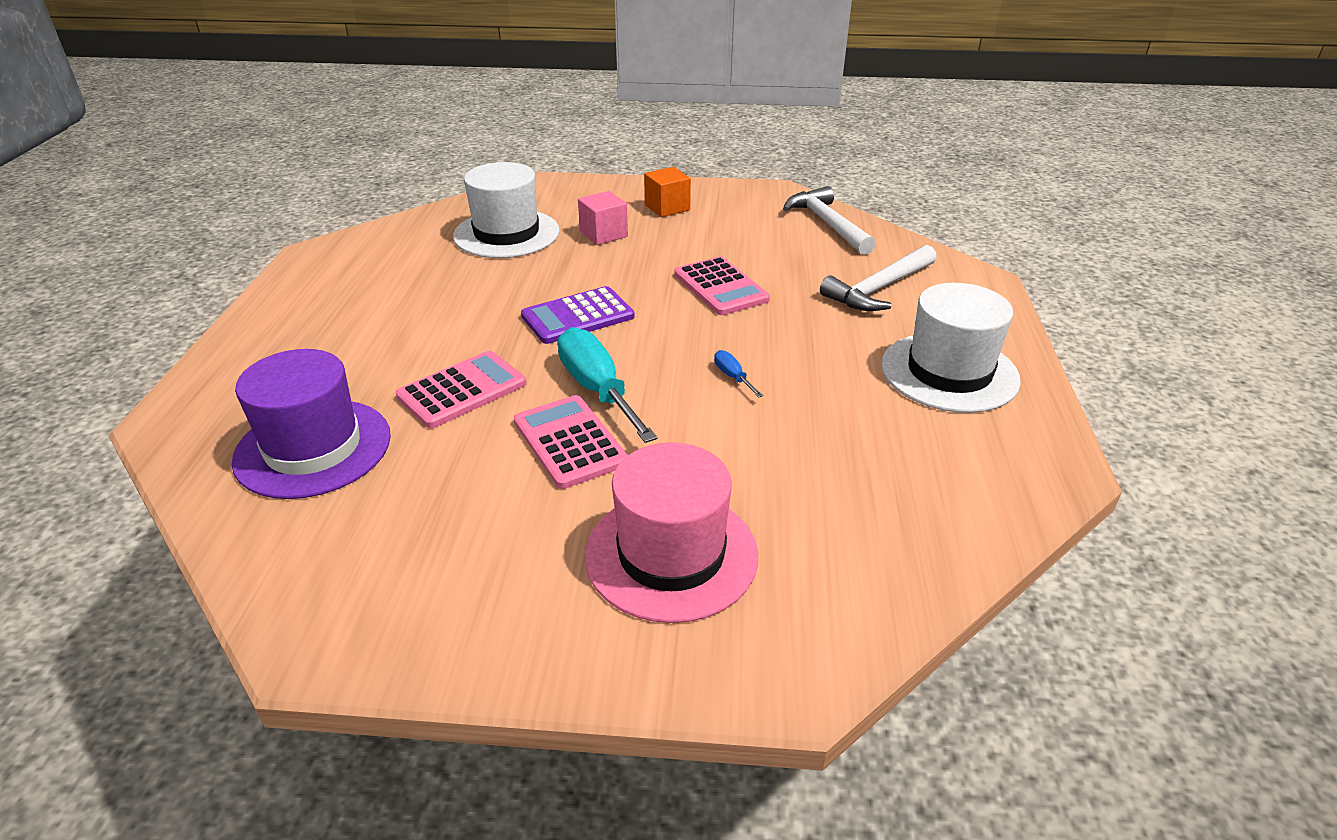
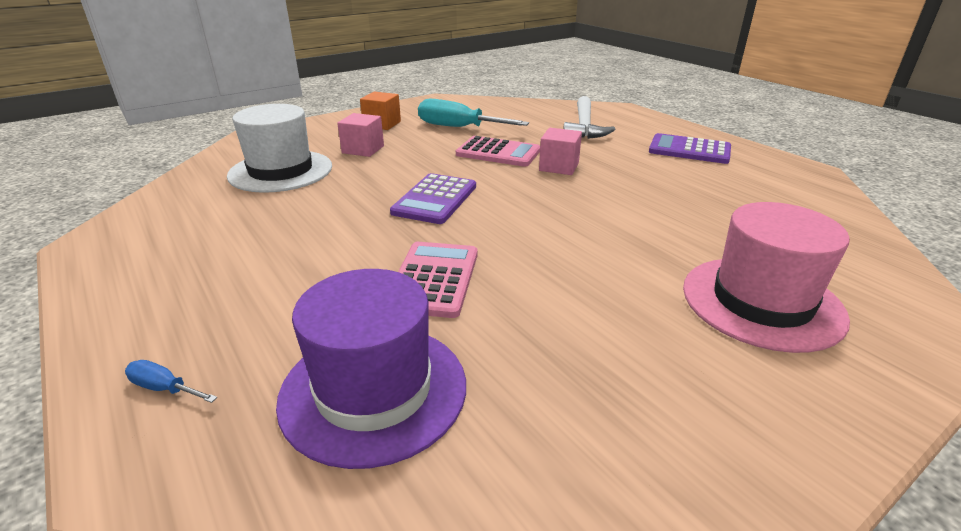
camera: 40 degrees left, 5 degrees down
pink calculator [514,395,628,489] -> none
turquoise screwdriver [557,327,658,443] -> turquoise screwdriver moved to [418,99,529,127]
blue screwdriver [714,350,763,398] -> blue screwdriver moved to [125,360,217,403]
white hammer [783,186,876,255] -> none
white hat [881,283,1021,413] -> purple calculator [649,133,731,164]
none -> pink cube [539,128,582,175]

